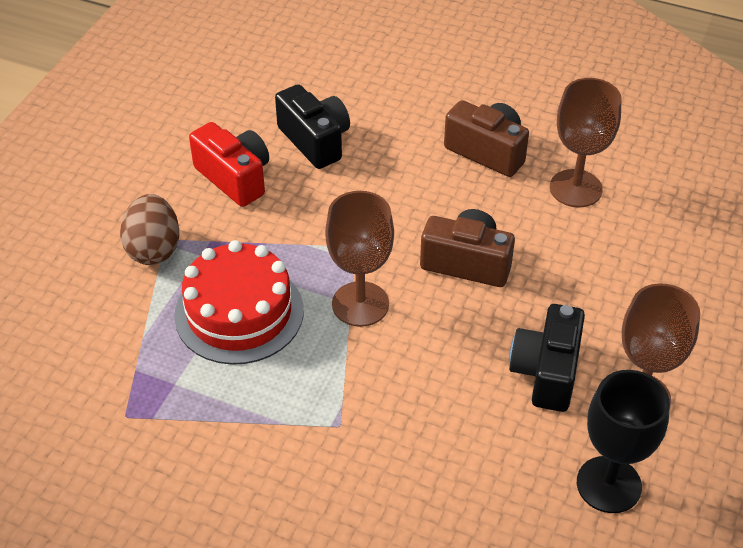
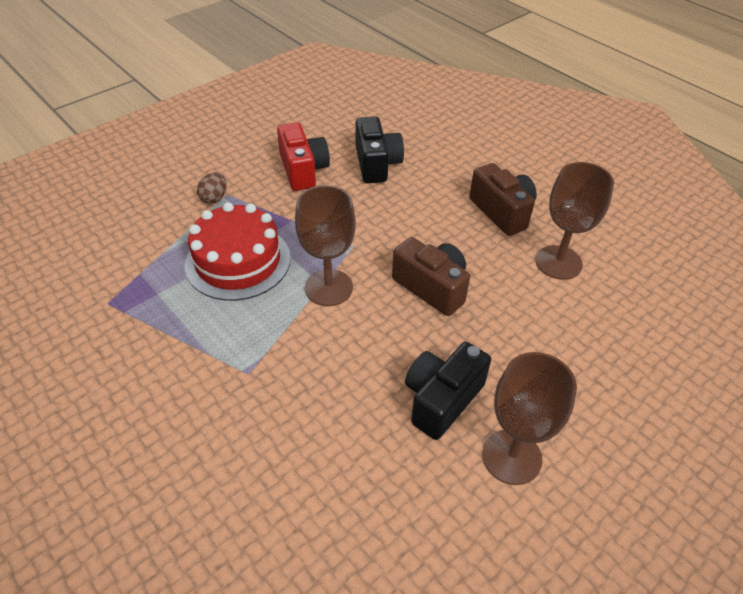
camera: 25 degrees right, 0 degrees up
brown egg [120,194,179,265] -> brown egg [197,172,227,204], size x0.59
black goblet [577,370,670,513] -> none

